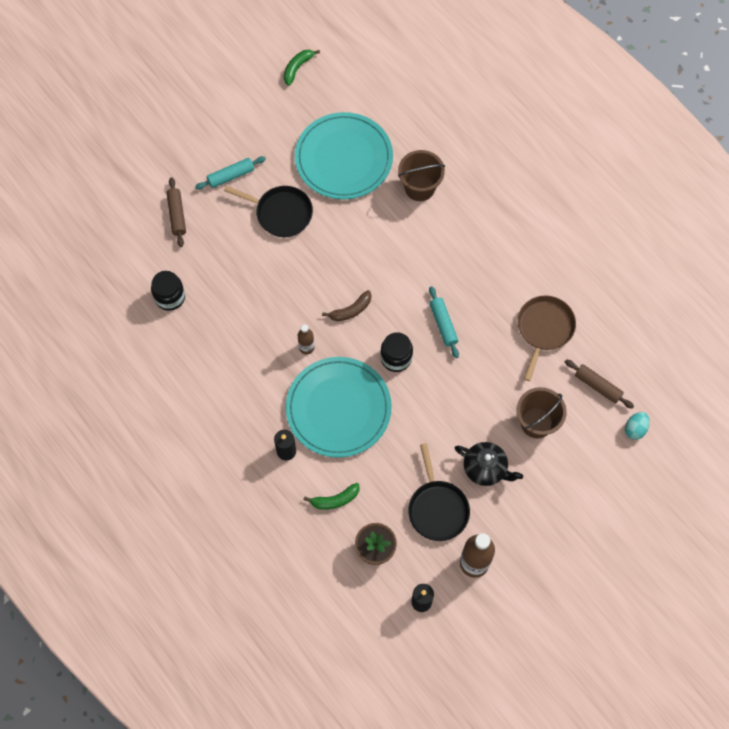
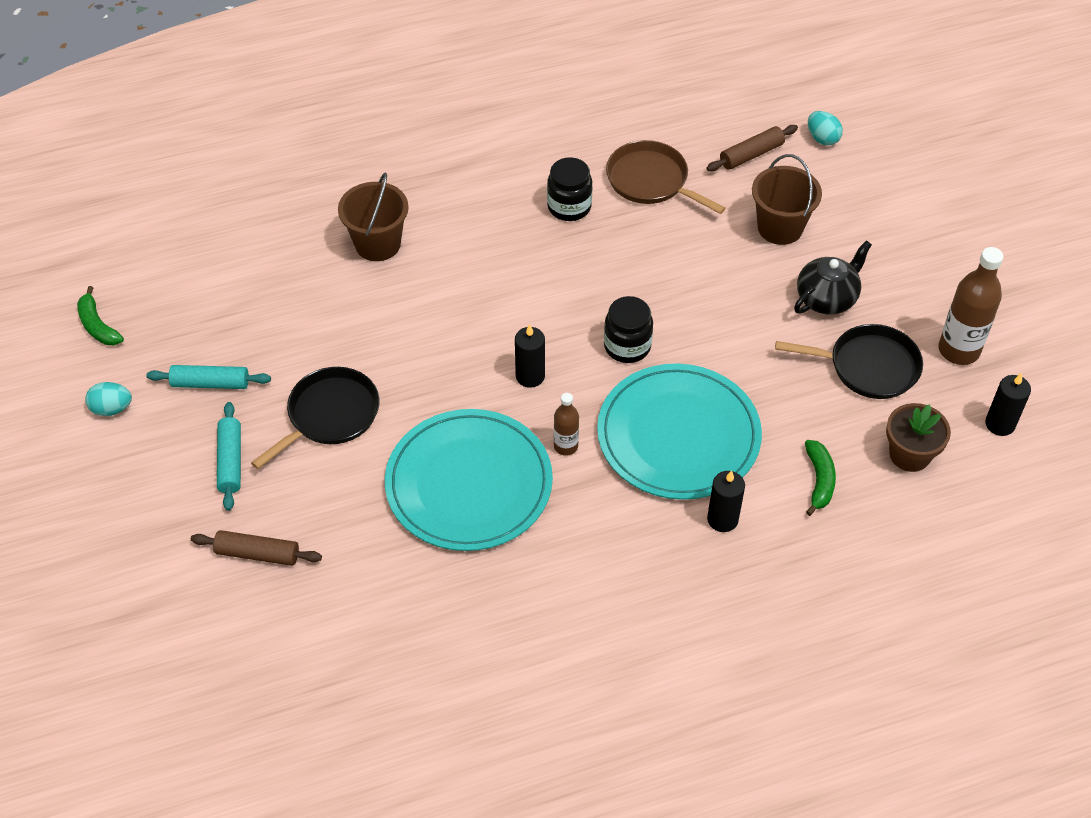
camera: 70 degrees left, 15 degrees down
black jar [151,271,185,311] -> black jar moved to [547,157,593,221]
turquoise plate [295,112,393,200] -> turquoise plate moved to [385,409,553,551]
brown banana [322,290,371,321] -> black candle [515,324,545,388]
turquoise rolling pin [429,286,459,358] -> turquoise rolling pin moved to [146,365,271,389]
none -> turquoise egg [85,382,132,416]

